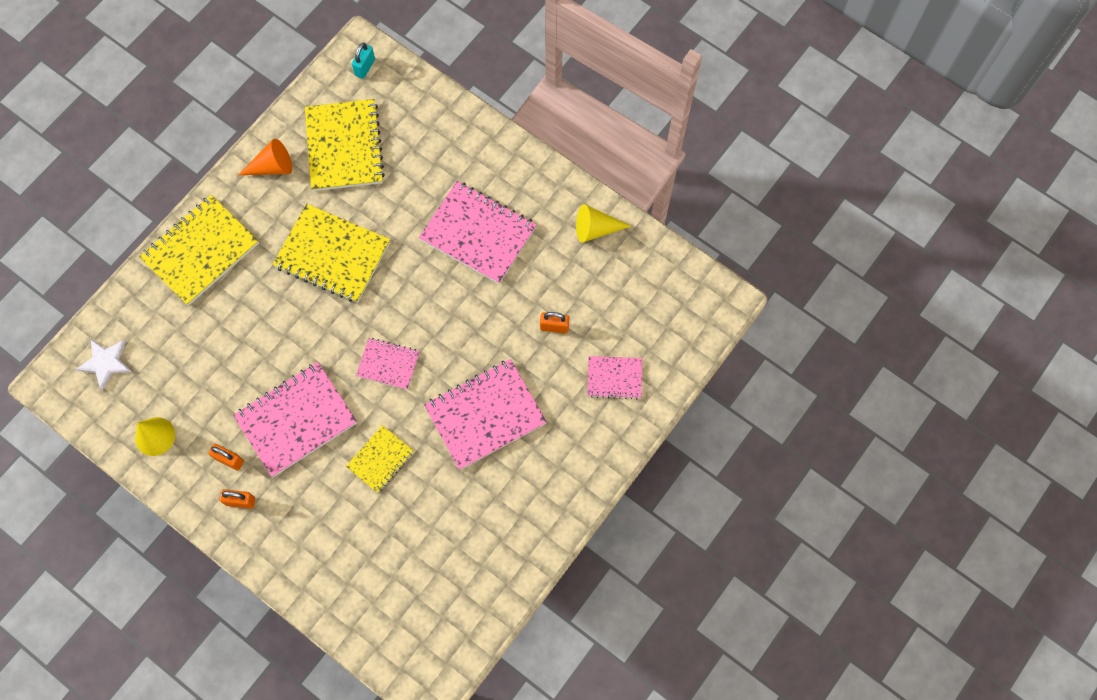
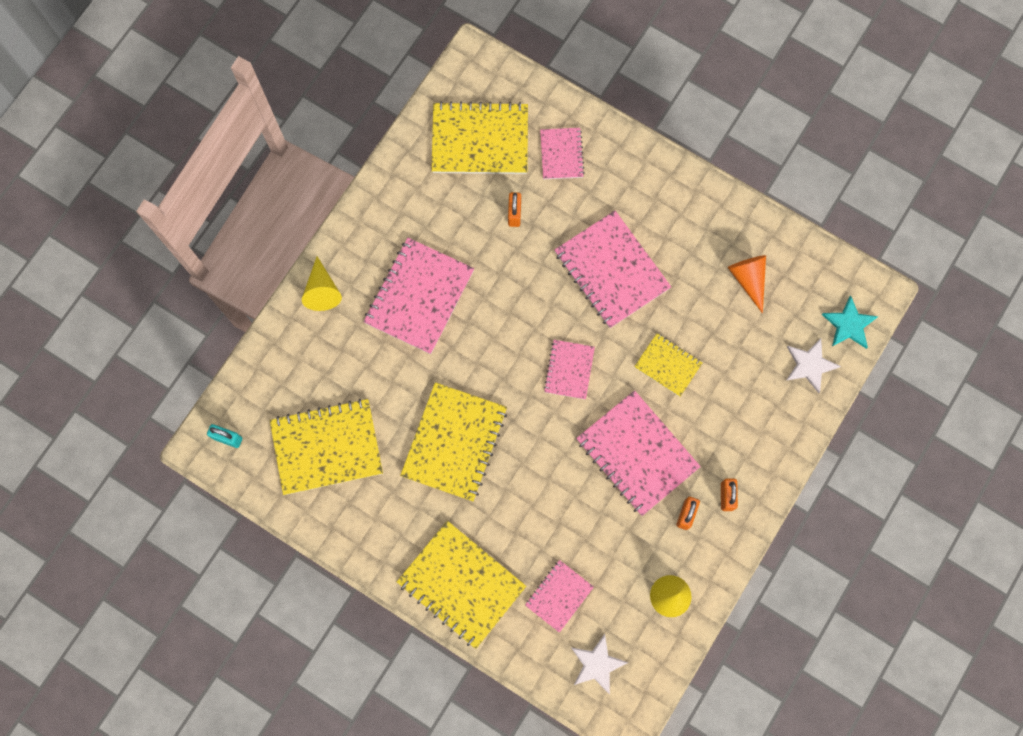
camera: 95 degrees left, 5 degrees up
orange cone [238,139,292,175] -> orange cone moved to [728,255,766,314]
yellow cone [576,204,631,243] -> yellow cone moved to [302,256,342,311]
none -> yellow notebook [431,101,528,174]
none -> pink notebook [525,560,594,633]
none -> white star [787,338,841,393]
none -> turquoise star [821,296,879,349]

